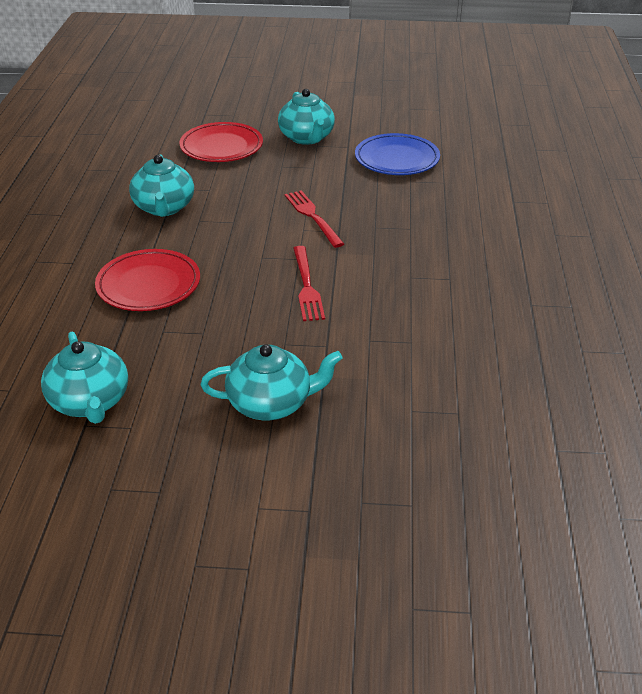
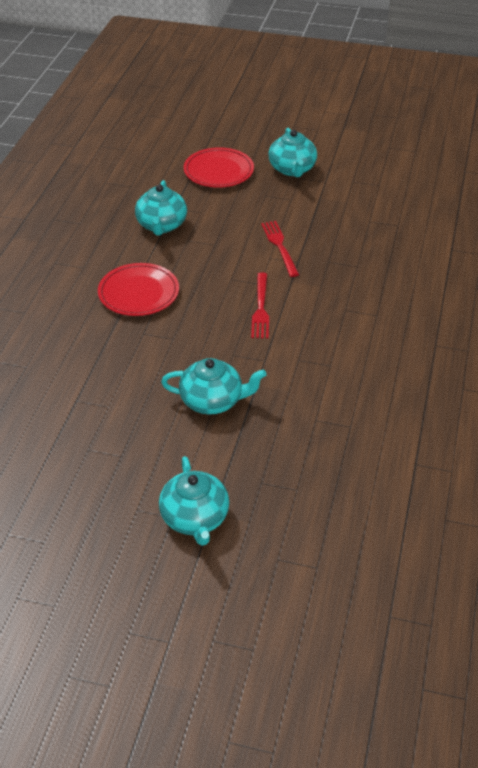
camera: 10 degrees right, 5 degrees up
turquoise teapot [41,332,128,424] -> turquoise teapot moved to [159,456,229,546]
blue plate [355,133,440,175] -> none

